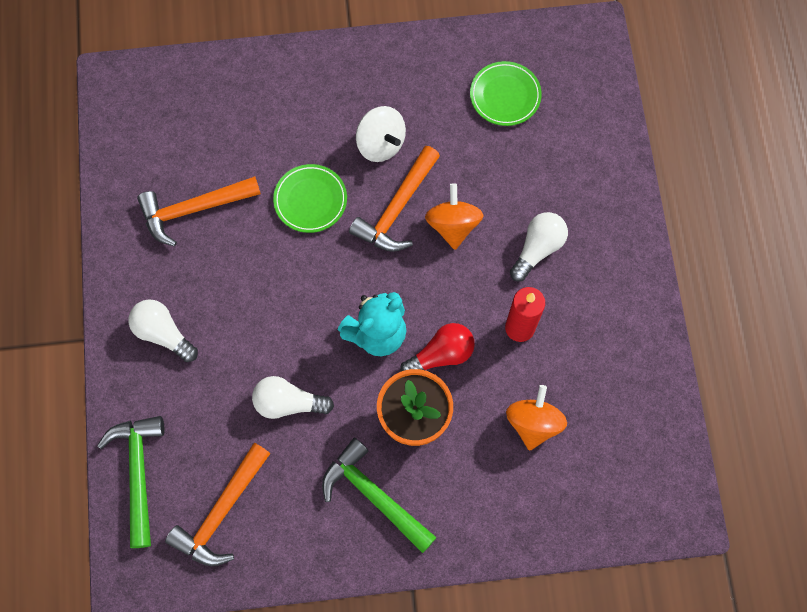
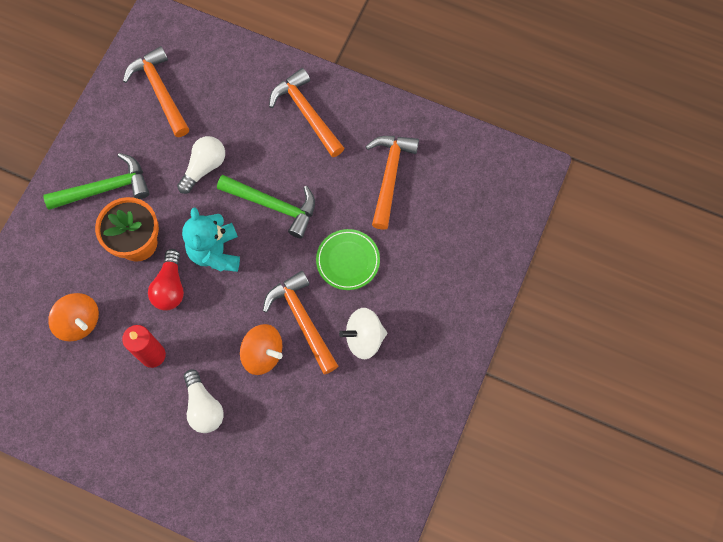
camera: 120 degrees right, 0 degrees up
green hammer [97,416,165,548] -> green hammer moved to [217,175,315,239]
white light bulb [128,299,198,362] -> orange hammer [269,68,344,157]
green plate [470,61,542,126] -> none

